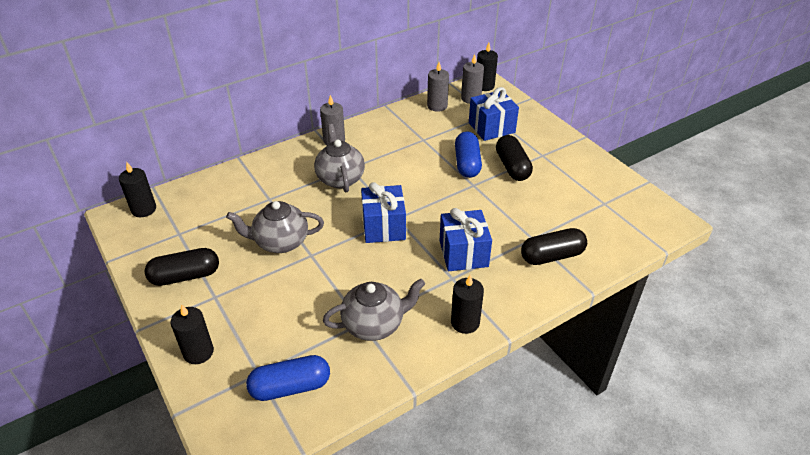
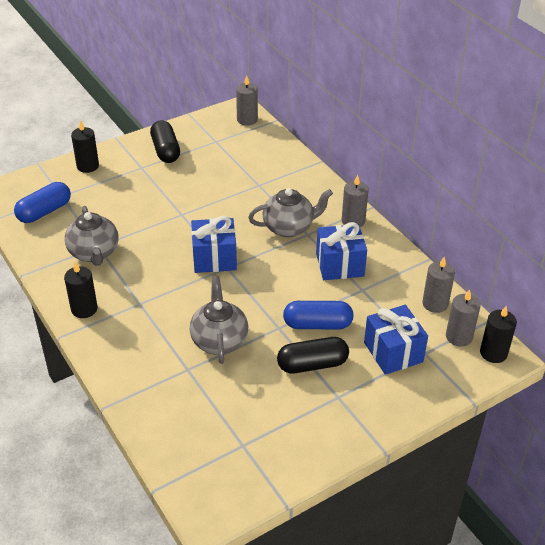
camera: 90 degrees right, 0 degrees up
black candle [119,162,156,217] -> grey candle [236,75,258,126]
grey teapot [226,201,324,253] -> grey teapot moved to [190,276,248,364]
blue capsule [246,355,330,401] -> blue capsule turned 60 degrees clockwise [14,182,71,223]
blue gift [439,208,492,271] -> blue gift moved to [316,222,367,280]
black capsule [521,228,587,265] -> none

